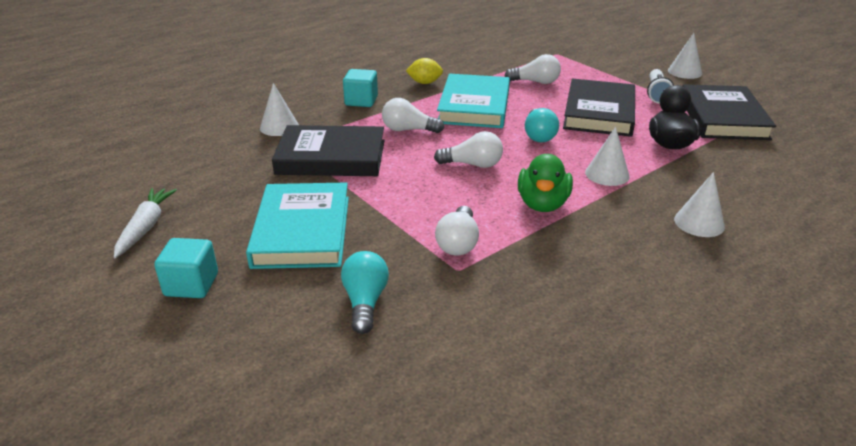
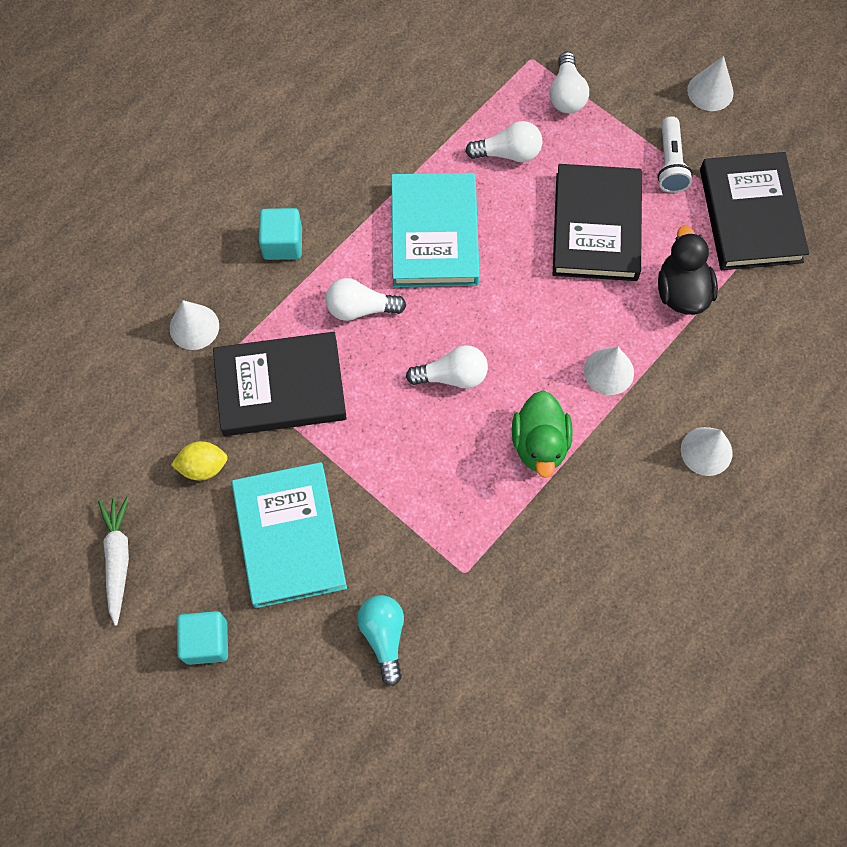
camera: 10 degrees left, 35 degrees up
yellow lemon [406,58,443,84] -> yellow lemon moved to [171,441,228,481]
white light bulb [435,206,479,256] -> white light bulb moved to [550,52,589,113]
turquoise light bulb [525,108,559,142] -> none

